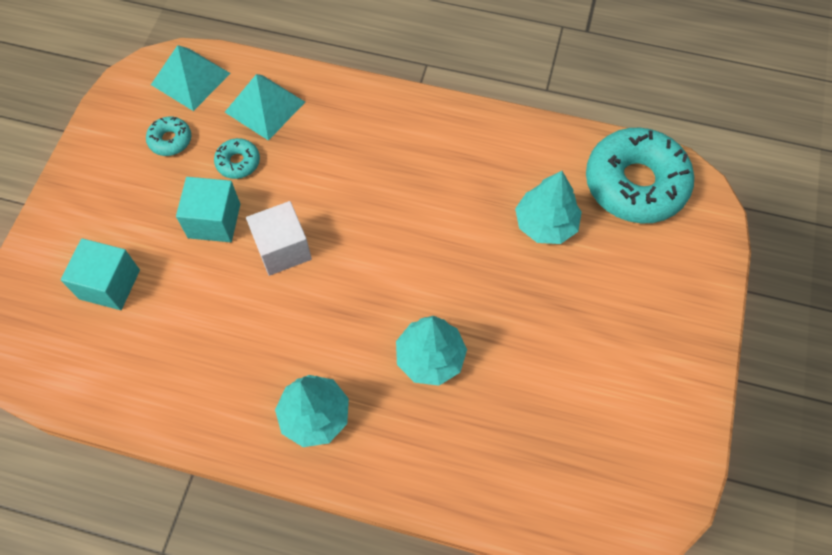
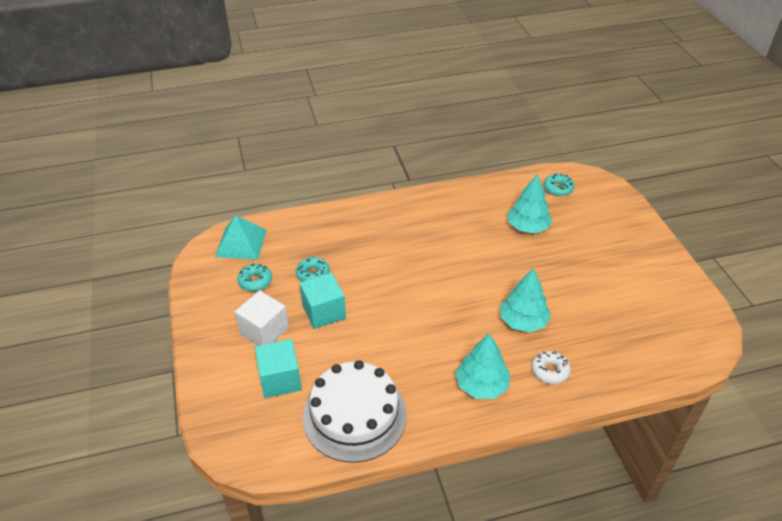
camera: 30 degrees left, 20 degrees down
turquoise pyramid [225,74,305,141] -> none
white cube [246,201,312,276] -> white cube moved to [235,290,289,346]
turquoise donut [586,128,694,224] -> turquoise donut [544,174,574,196], size x0.44
none -> white cake [303,360,407,463]
none -> white donut [531,351,571,384]

